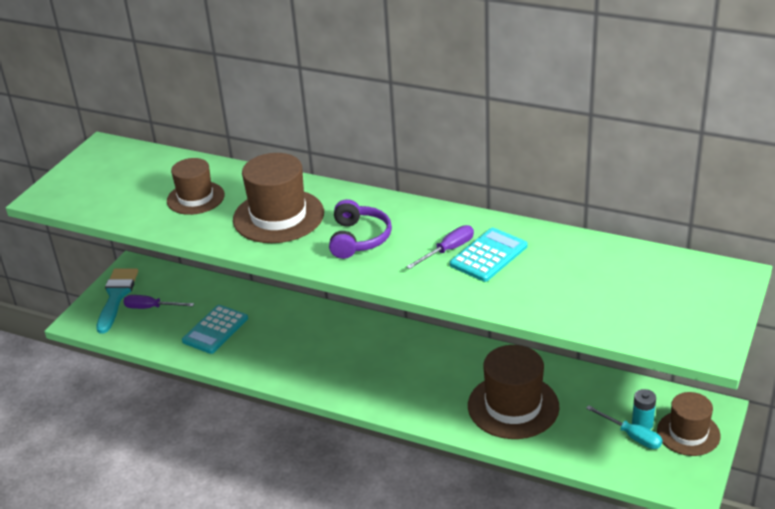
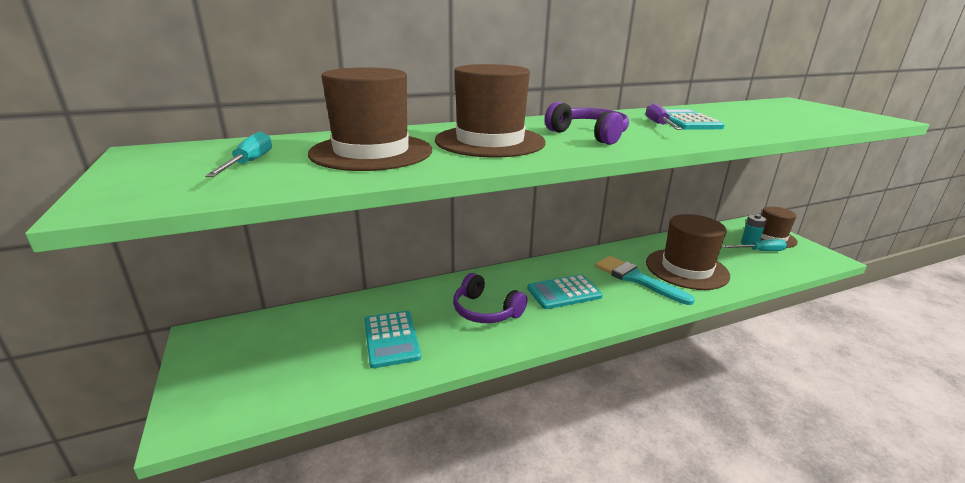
camera: 50 degrees left, 10 degrees down
turquoise brush [96,268,138,333] -> turquoise brush moved to [595,256,695,305]
purple screwdriver [123,295,194,309] -> none
brown hat [167,158,225,215] -> brown hat [308,67,432,171], size x1.53
none -> turquoise screwdriver [205,132,272,177]
none -> purple headphones [453,273,527,323]
none -> turquoise calculator [527,274,603,309]

